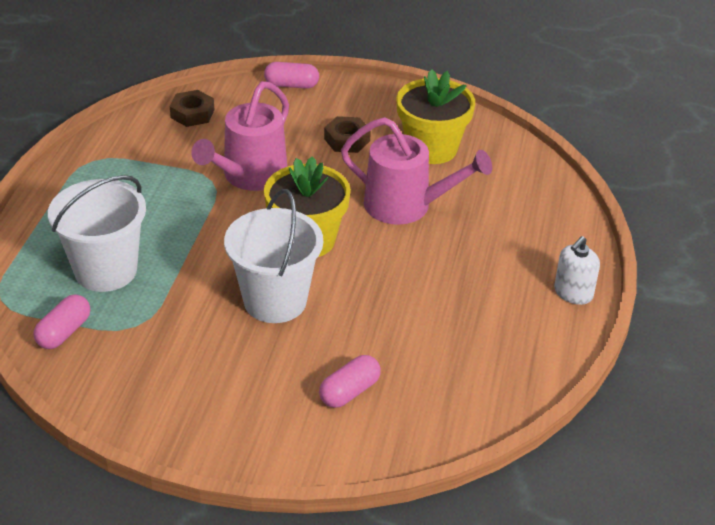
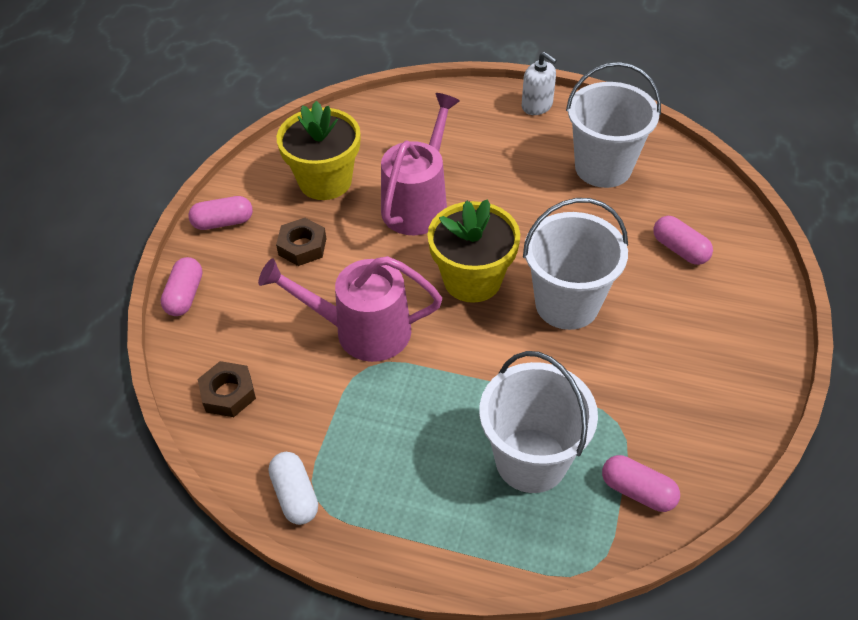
camera: 85 degrees left, 10 degrees up
pink watering can [191,81,289,191] -> pink watering can turned 150 degrees clockwise [258,256,442,362]
none -> pink capsule [188,196,253,230]
none -> white capsule [269,452,318,525]
none -> white bucket [566,62,661,188]

